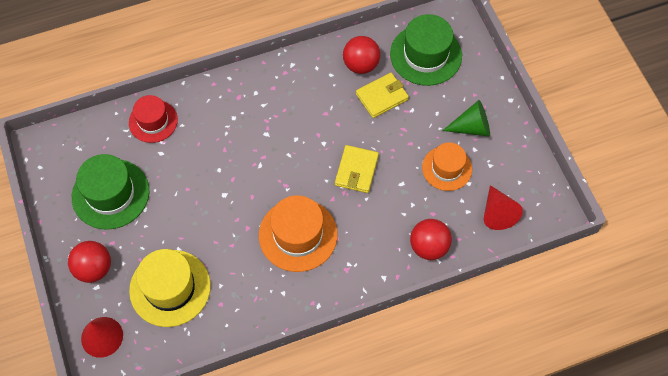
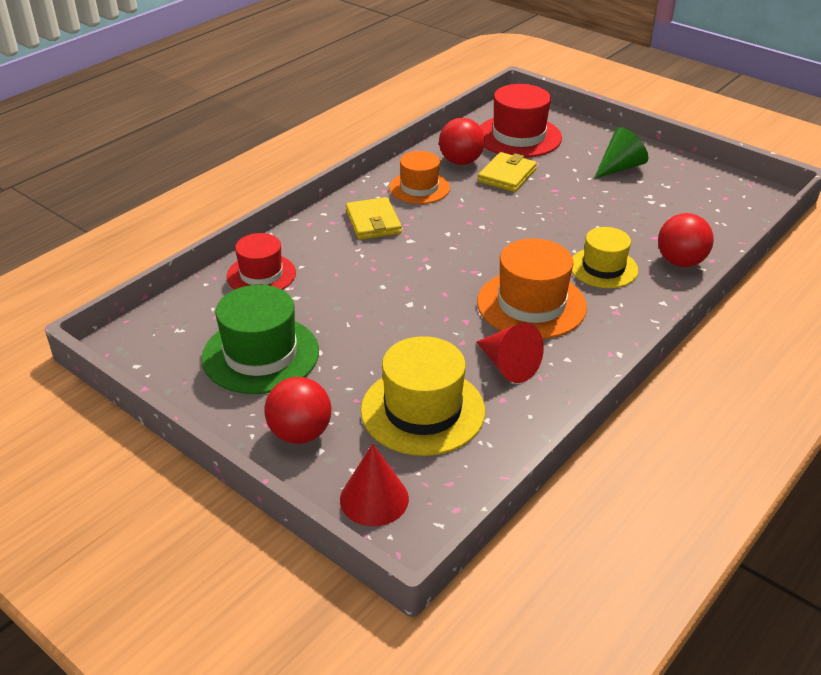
camera: 30 degrees left, 25 degrees down
yellow wallet [335,145,379,193] -> yellow wallet moved to [346,197,402,240]
green hat [390,14,462,86] -> red hat [480,84,562,157]
orange hat [422,142,472,191] -> orange hat moved to [389,151,450,204]
red cone [484,185,523,230] -> red cone moved to [476,323,544,383]
none -> yellow hat [572,227,639,288]

